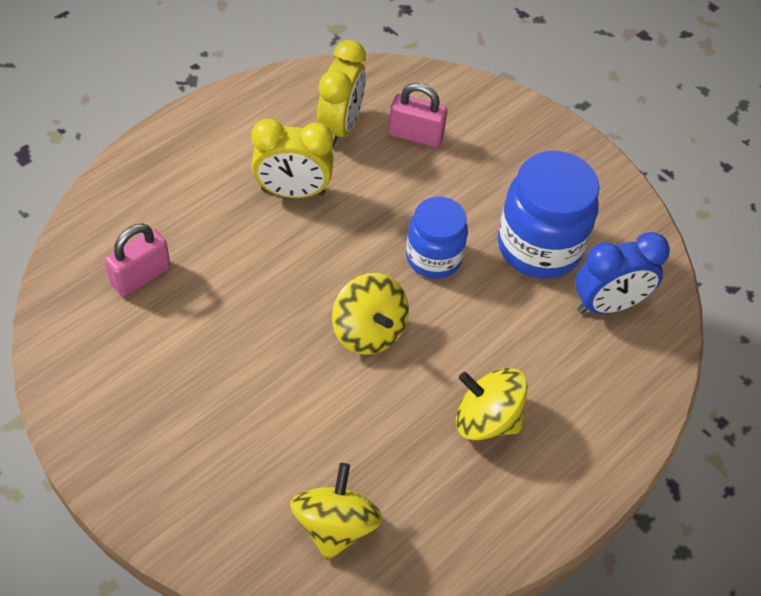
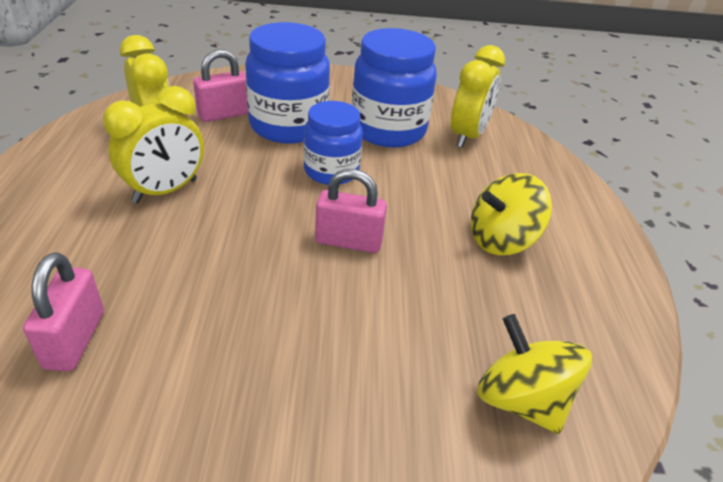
camera: 45 degrees left, 15 degrees down
yellow spinning top [332,273,409,355] -> pink padlock [315,169,387,253]
blue clock [575,232,670,314] -> yellow clock [451,45,505,148]
none -> blue jar [245,22,330,144]

